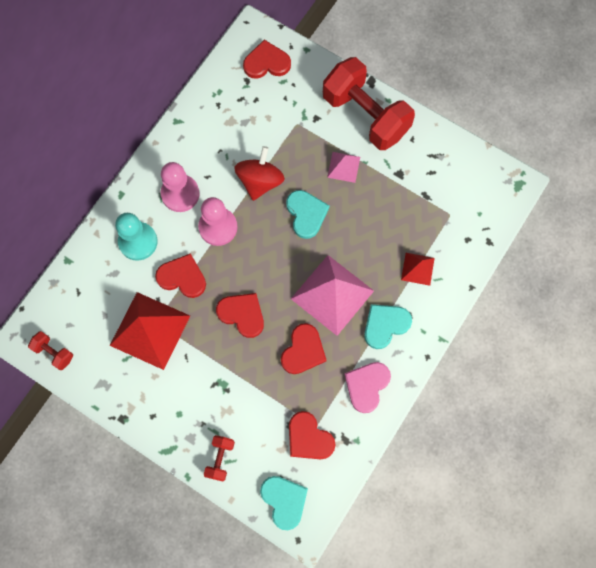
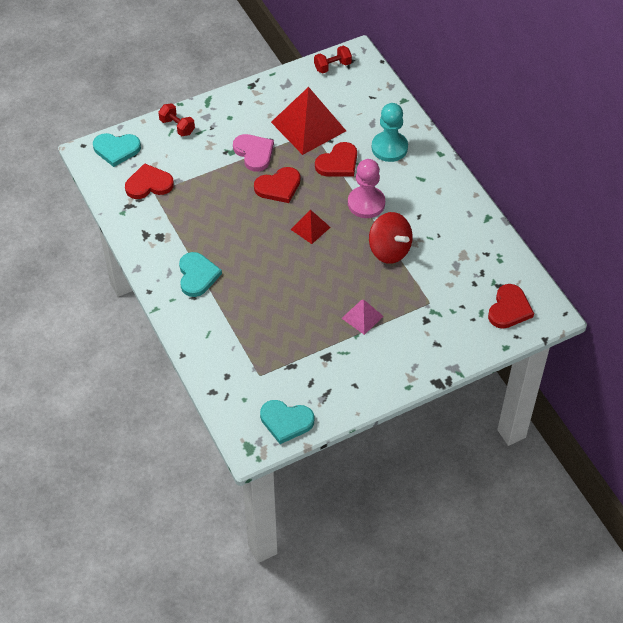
camera: 120 degrees right, 20 degrees down
pink pawn [161,162,200,212] -> none
red heart [281,323,327,374] -> none
turquoise heart [286,190,330,239] -> turquoise heart moved to [260,400,314,444]
pink pyramid [291,255,374,336] -> none
red dumbbell [323,57,415,150] -> none
pink heart [344,362,391,413] -> pink heart moved to [233,134,274,172]
red pyramid [401,253,435,286] -> red pyramid moved to [290,210,331,244]

